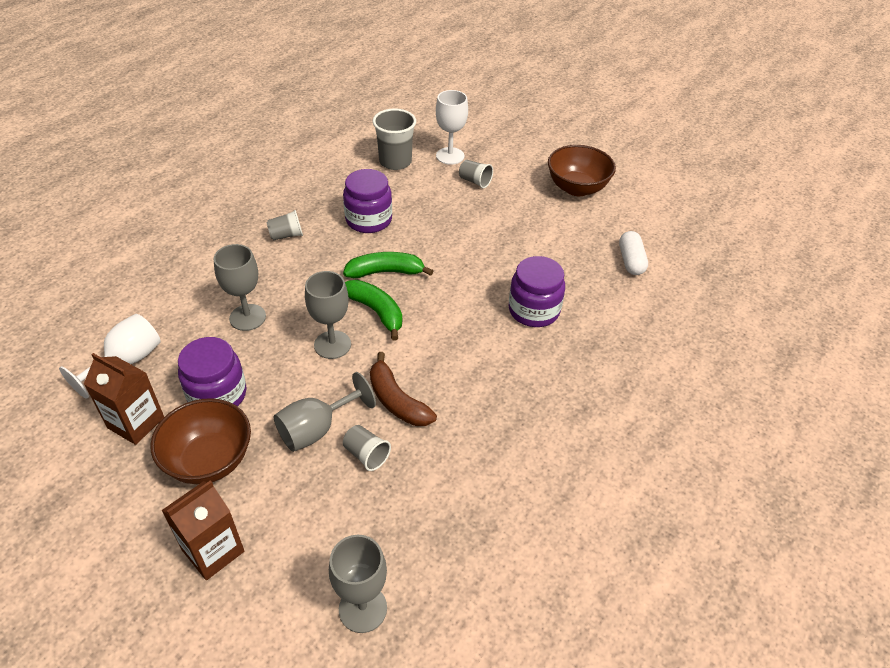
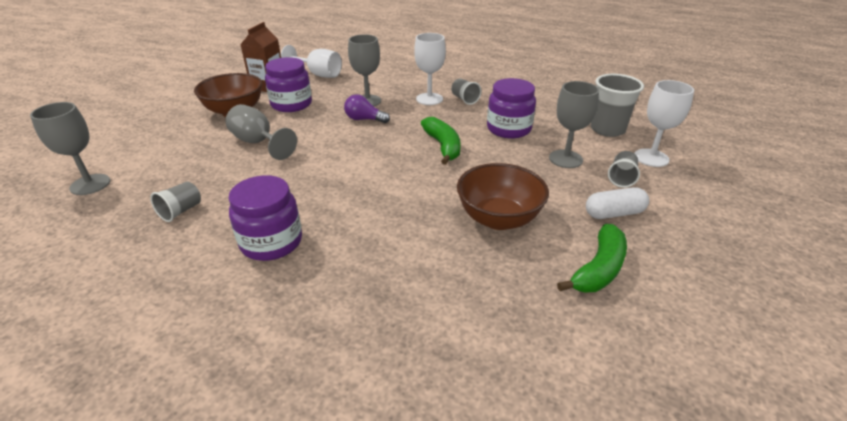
camera: 80 degrees right, 10 degrees down
brown carton [162,480,244,580] -> none
grey goblet [305,271,351,359] -> grey goblet moved to [549,81,599,168]
grey cup [343,425,391,471] -> grey cup moved to [150,182,201,222]
green banana [345,280,402,341] -> green banana moved to [557,224,627,292]
brown banana [370,352,437,426] -> none
purple jar [509,256,565,327] -> purple jar moved to [228,175,302,261]
brown bowl [548,145,616,196] -> brown bowl moved to [457,163,549,230]
white capsule [619,231,648,275] -> white capsule moved to [586,187,649,219]
none -> purple light bulb [344,94,390,123]
none -> white goblet [414,33,446,105]

